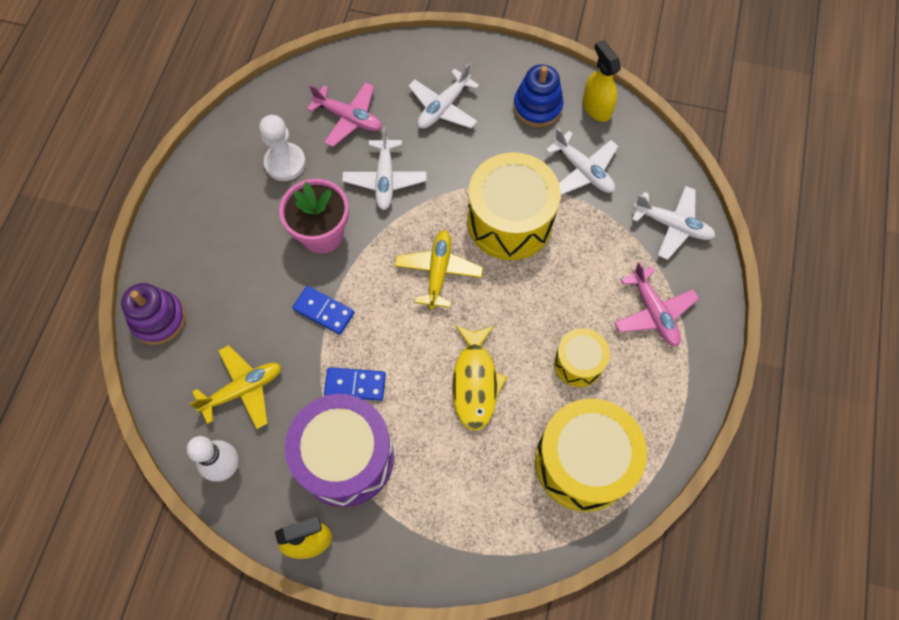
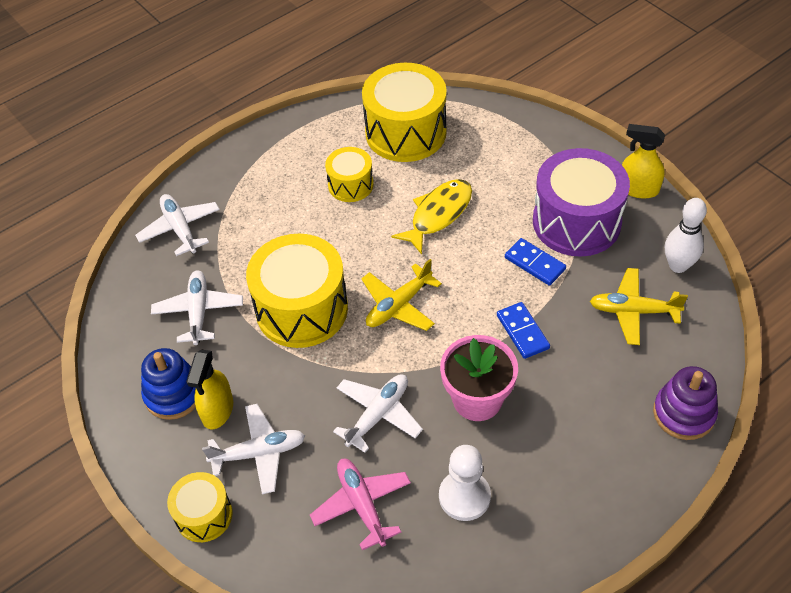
camera: 140 degrees left, 15 degrees down
yellow spray bottle [583,40,621,122] -> yellow spray bottle moved to [186,349,233,429]
pink plane [614,262,699,346] -> none
none -> yellow drum [167,472,233,542]

